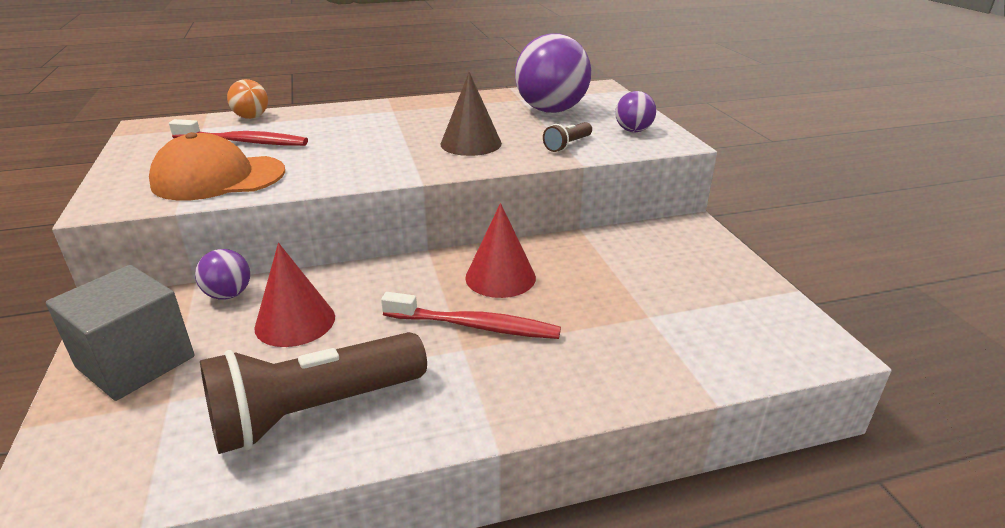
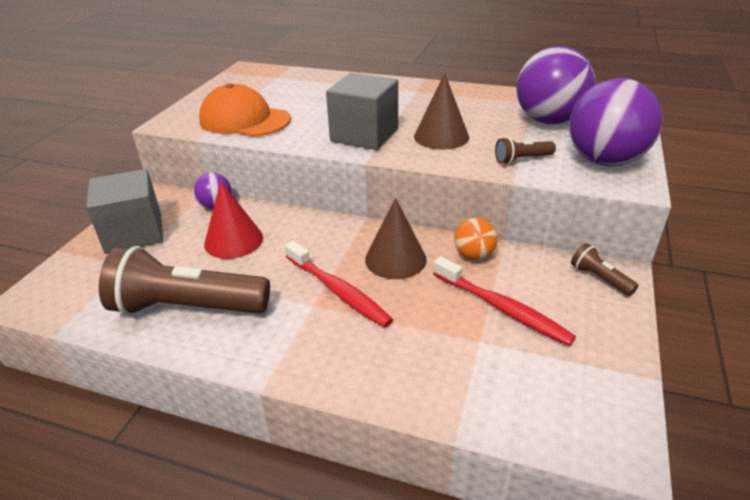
camera: 35 degrees right, 5 degrees up
red toothbrush [169,119,308,146] -> red toothbrush moved to [433,257,576,346]
orange ball [227,79,268,119] -> orange ball moved to [454,218,497,260]
red cone [465,203,536,298] -> brown cone [365,198,427,279]
purple ball [615,91,656,132] -> purple ball [569,78,663,166], size x2.02
none -> grey cube [326,73,398,150]
none -> brown flashlight [571,243,638,296]

